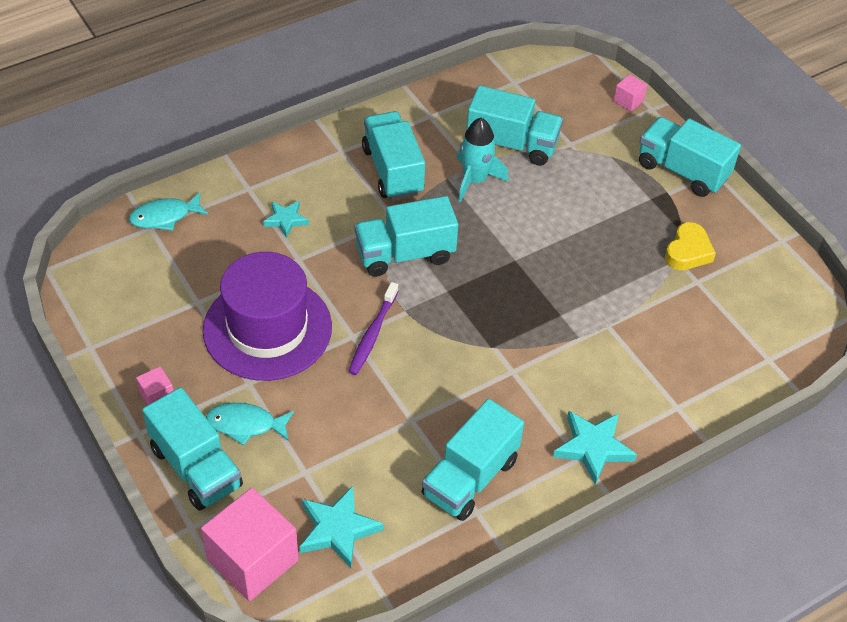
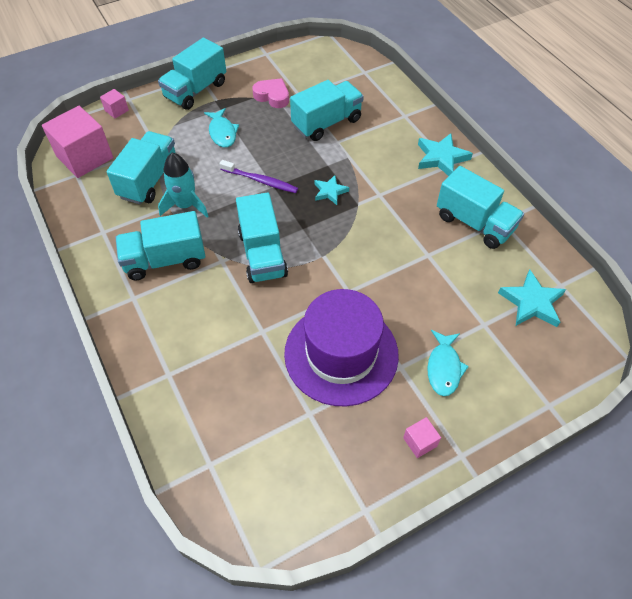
camera: 85 degrees left, 5 degrees up
turquoise fish [129,193,208,231] -> turquoise fish moved to [204,108,239,147]
turquoise truck [142,387,243,511] -> turquoise truck moved to [290,80,364,141]
pink cube [201,487,299,601] -> pink cube moved to [42,106,113,178]
turquoise star [263,201,309,238] -> turquoise star moved to [314,175,349,205]
purple toothbrush [348,282,398,375] -> purple toothbrush moved to [219,160,298,193]
yellow heart [665,222,716,270] -> pink heart [253,78,289,108]

